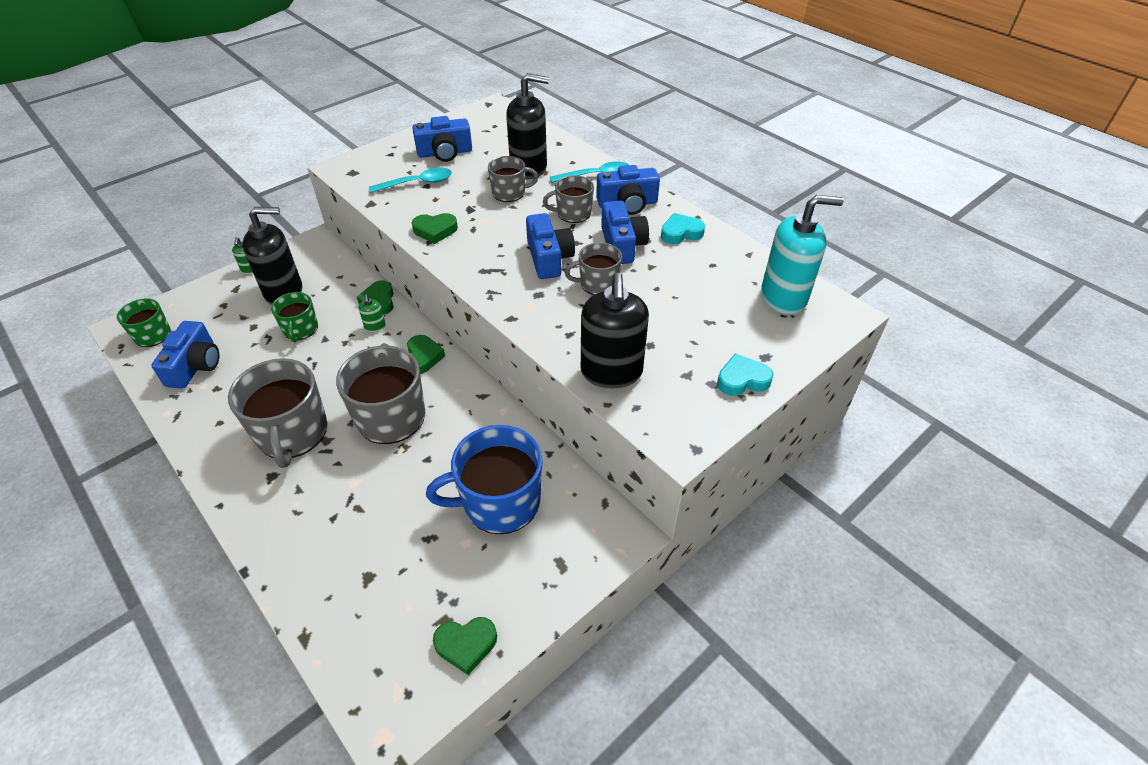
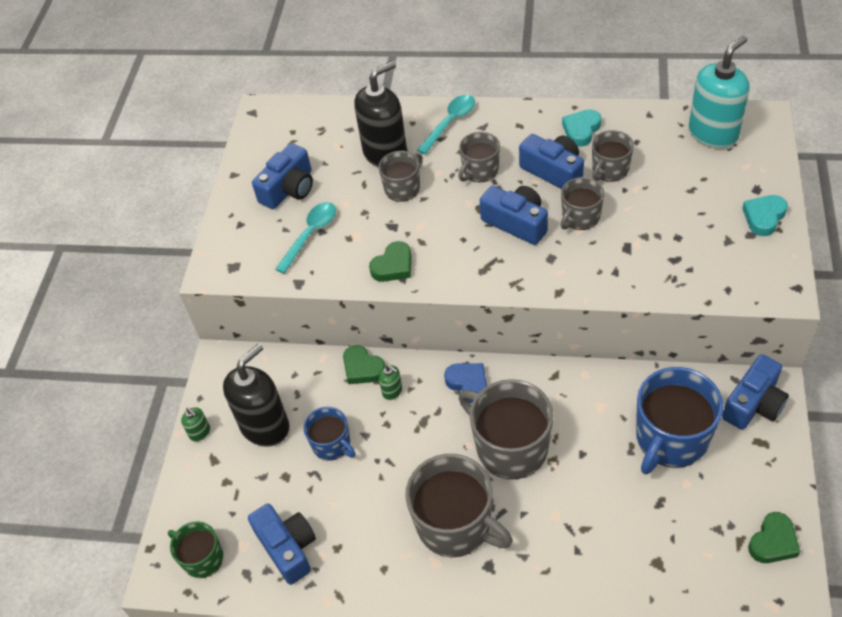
camera: 35 degrees left, 5 degrees up
green mug [271,292,318,342] -> blue mug [304,407,355,461]
green heart [407,335,445,374] -> blue heart [444,363,487,403]
black soap dispenser [581,273,649,388] -> none
blue camera [596,165,660,215] -> blue camera moved to [722,354,789,430]
none -> grey mug [592,130,634,182]

